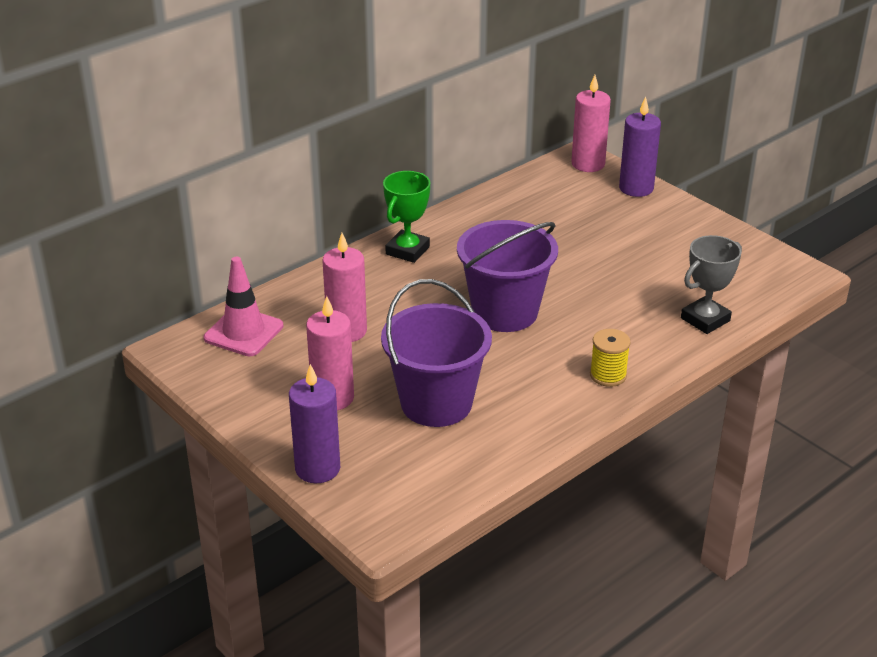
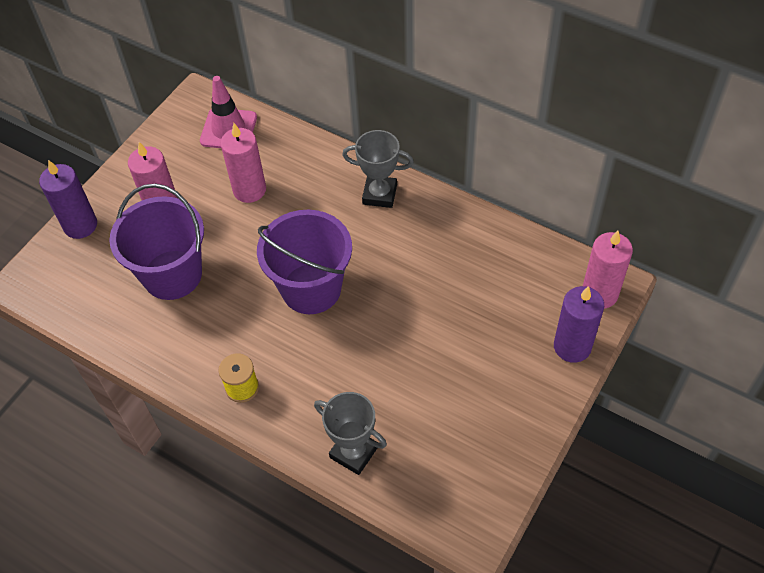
camera: 75 degrees right, 20 degrees up
green trophy [383,171,430,263] -> grey trophy [342,130,414,208]

